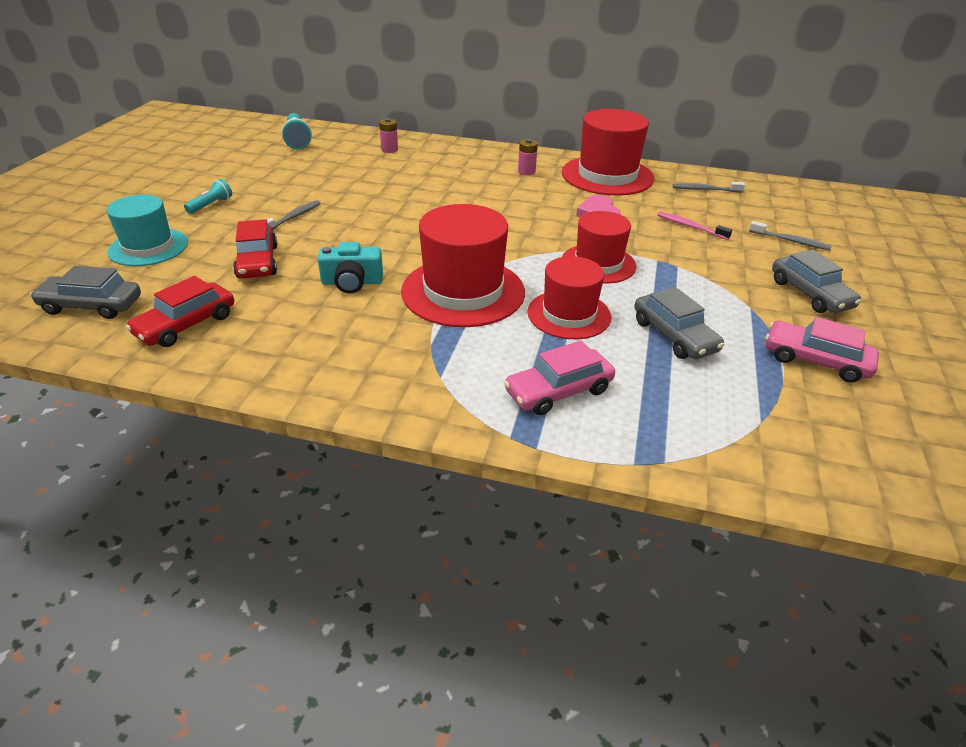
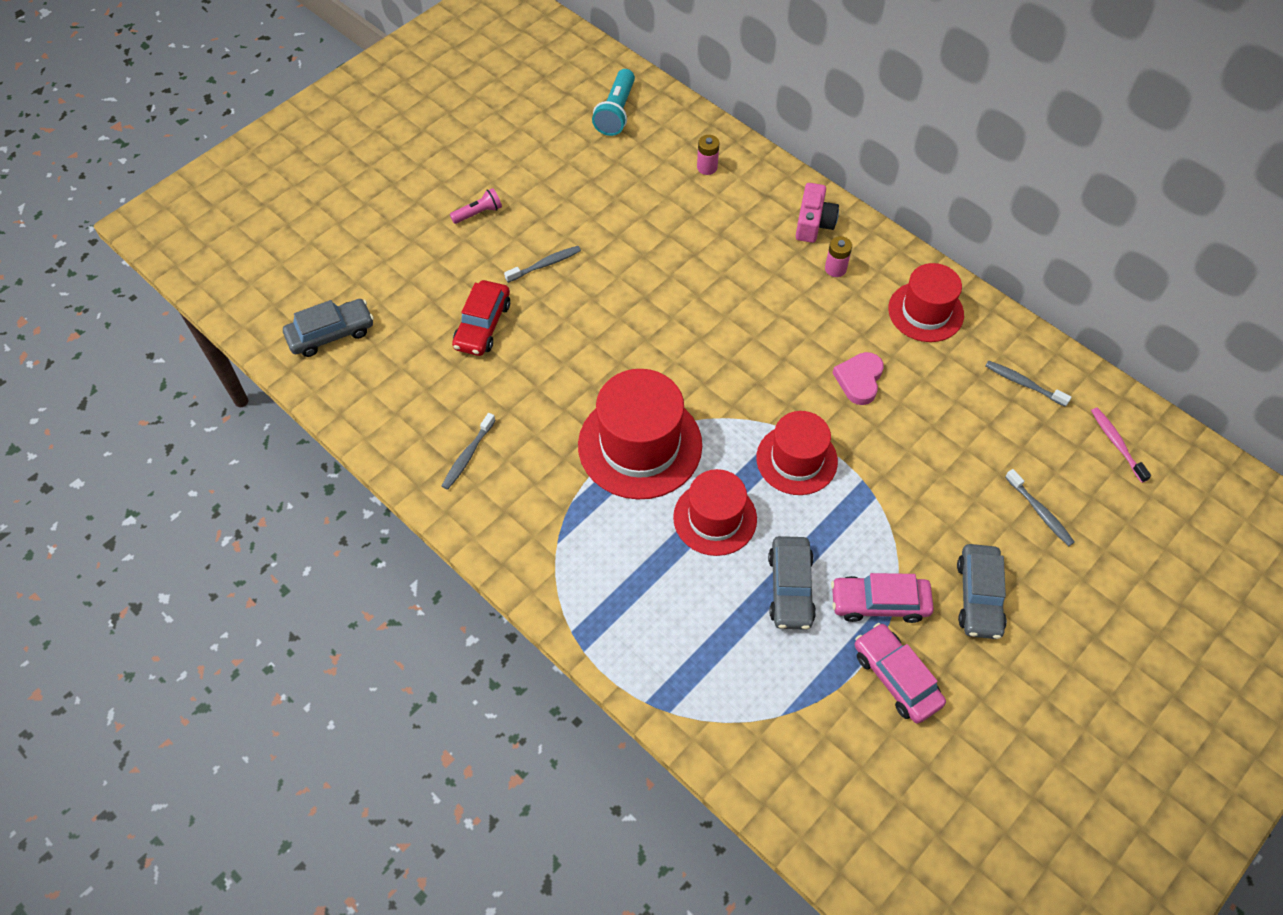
camera: 30 degrees right, 20 degrees up
grey car [30,266,141,319] -> grey car turned 120 degrees clockwise [283,299,374,357]
turquoise hat [106,195,188,266] -> none
red car [126,276,234,347] -> none
turquoise flashlight [184,179,232,214] -> pink flashlight [450,188,502,224]
turquoise camera [318,242,383,293] -> none
pink car [504,340,615,415] -> pink car moved to [831,573,934,623]
red hat [562,109,654,196] -> red hat [888,263,964,342], size x0.65
pink toothbrush [658,212,732,240] -> pink toothbrush moved to [1091,408,1151,483]
none -> grey toothbrush [442,413,496,490]
none -> pink camera [796,183,839,243]

